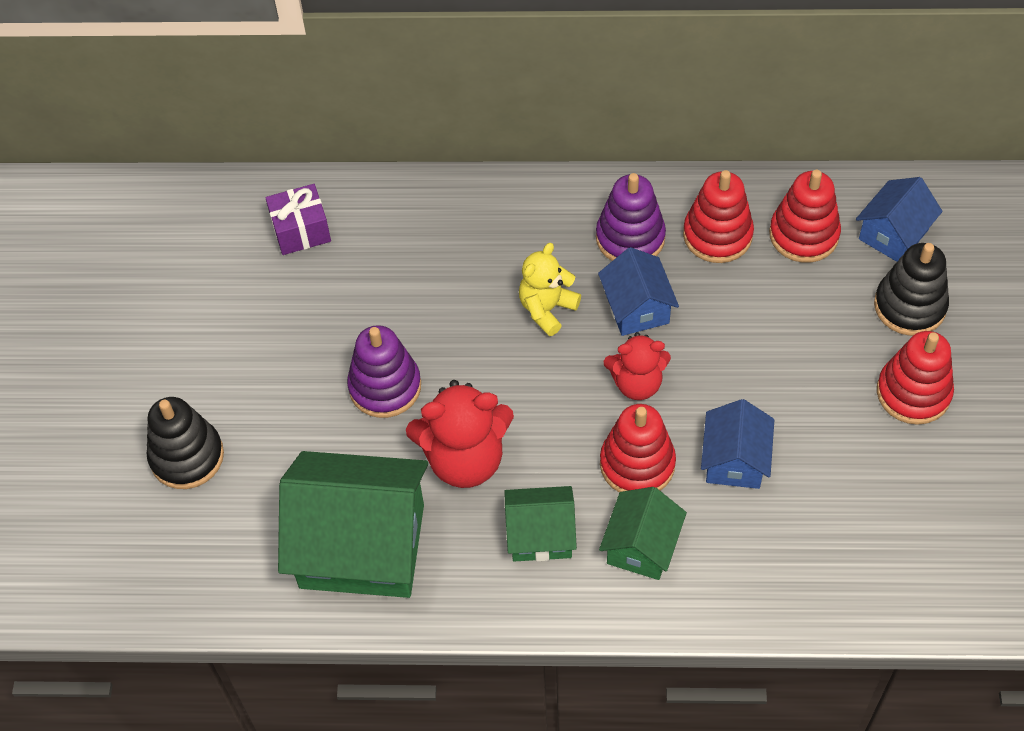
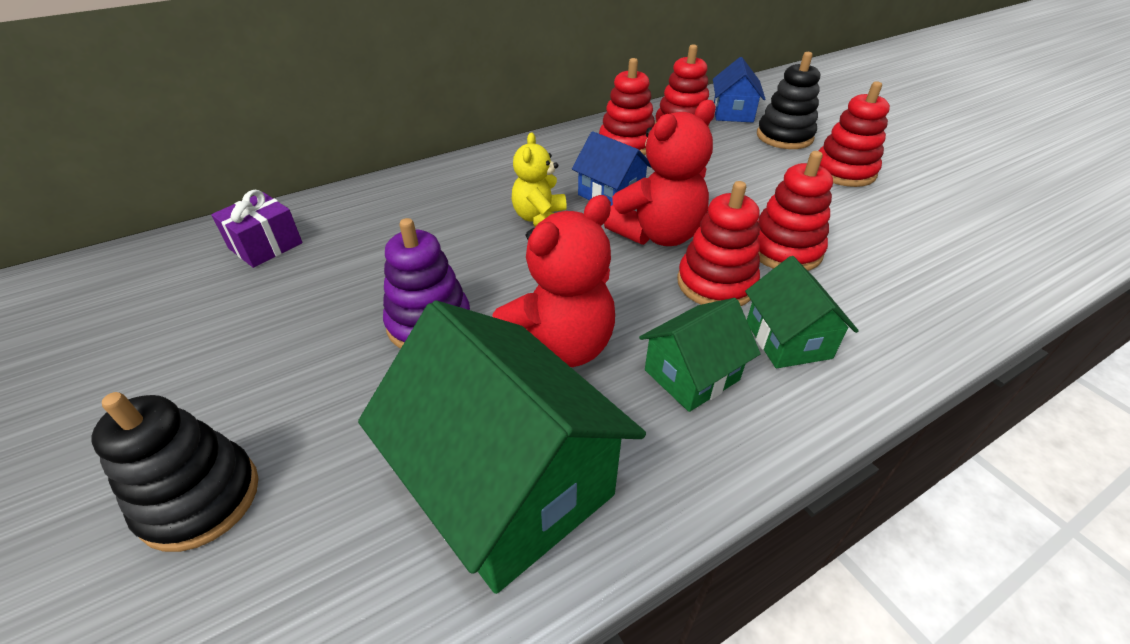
camera: 35 degrees left, 15 degrees down
green house [278,451,428,598] -> green house turned 75 degrees clockwise [358,300,646,594]
purple stacking toy [596,173,666,261] -> none
red teddy bear [604,332,671,400] -> red teddy bear [604,100,716,246], size x1.57
blue house [701,399,774,489] -> red stacking toy [758,151,833,271]

